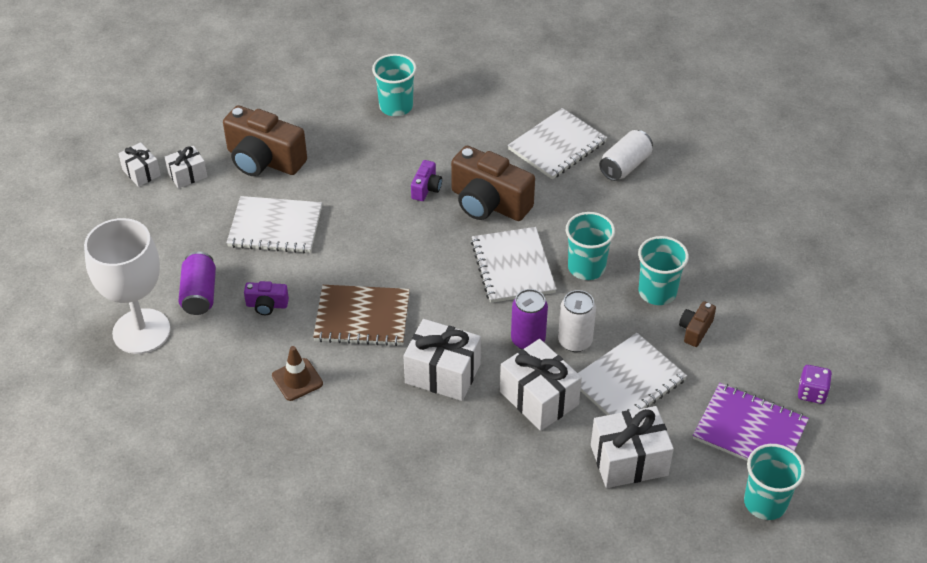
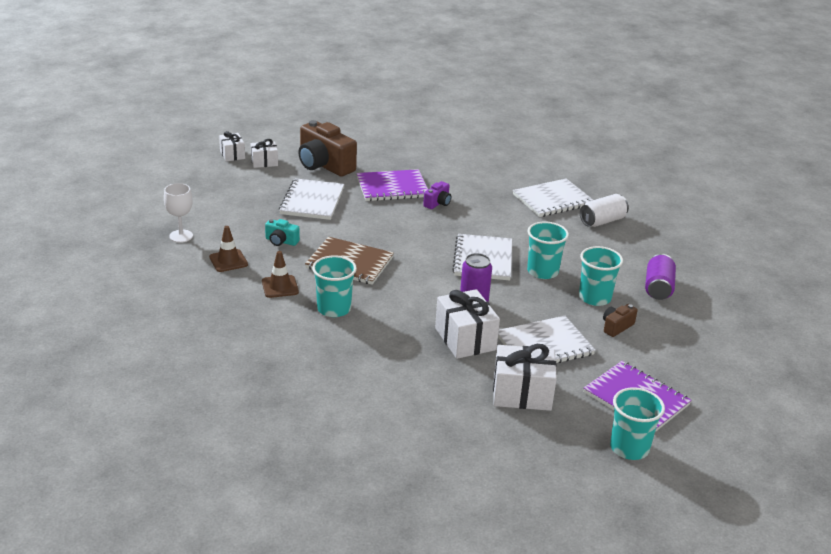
camera: 15 degrees right, 15 degrees down
white goblet [84,218,170,354] -> white goblet [164,183,193,243], size x0.52
purple can [178,252,216,315] -> purple can moved to [645,254,676,300]
white notebook [227,196,322,253] -> white notebook turned 75 degrees clockwise [279,178,344,220]
purple camera [244,281,289,315] -> turquoise camera [265,219,300,246]
turquoise cup [372,54,417,116] -> turquoise cup moved to [312,255,357,317]
white gift [403,319,481,401] -> none
brown camera [451,146,535,221] -> none
white can [558,290,596,352] -> none
purple dice [798,365,832,404] -> none
none -> brown traffic cone [209,226,248,272]
none -> purple notebook [357,169,428,201]

